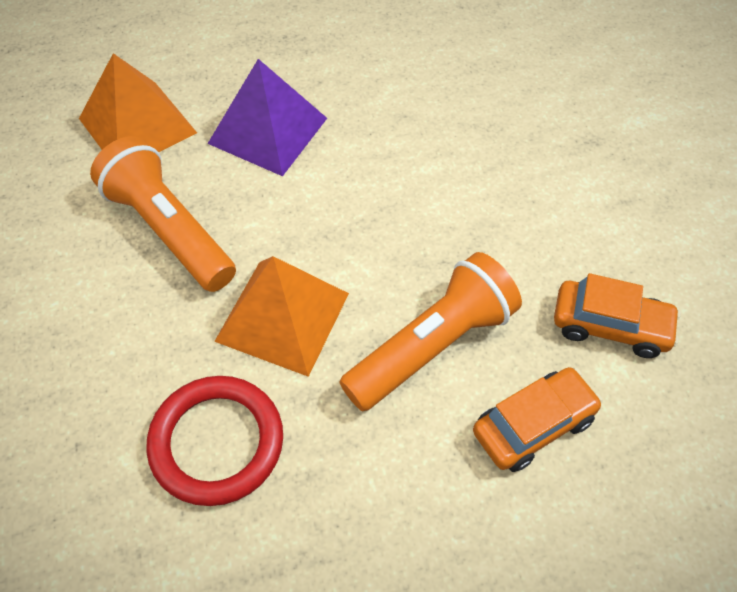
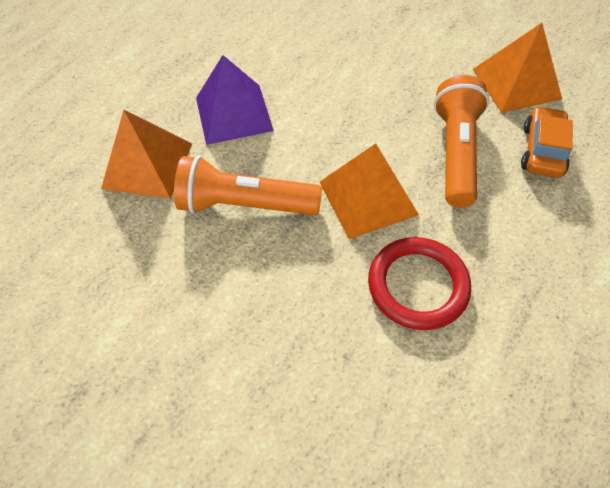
camera: 40 degrees left, 0 degrees up
orange car [554,273,681,358] -> orange pyramid [473,23,562,113]

